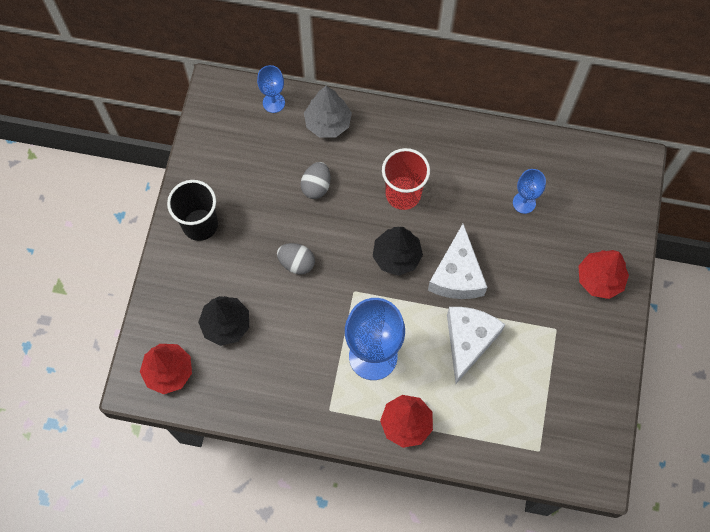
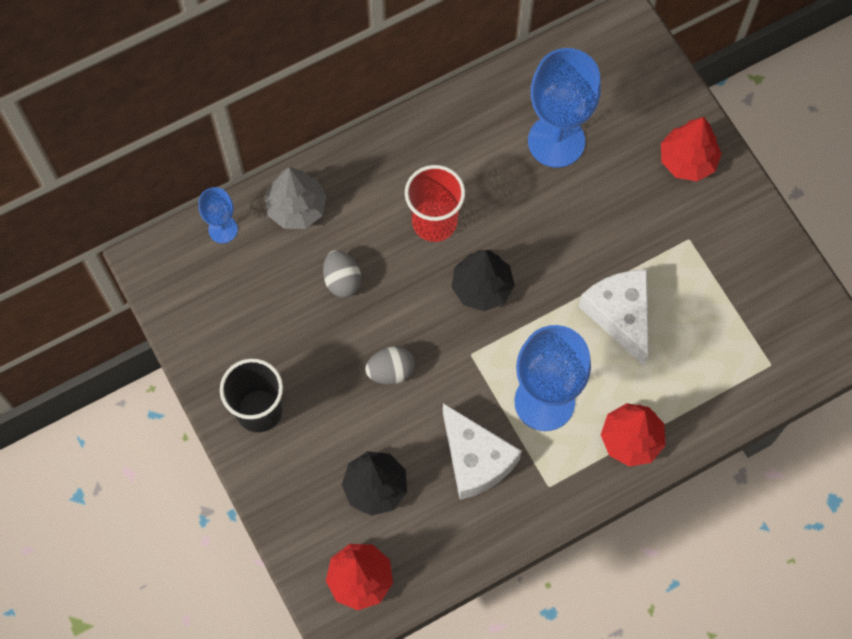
camera: 40 degrees left, 0 degrees up
white cheese [428,224,487,299] -> white cheese moved to [443,403,522,500]
blue goblet [513,169,546,214] -> blue goblet [528,48,601,168], size x1.99

